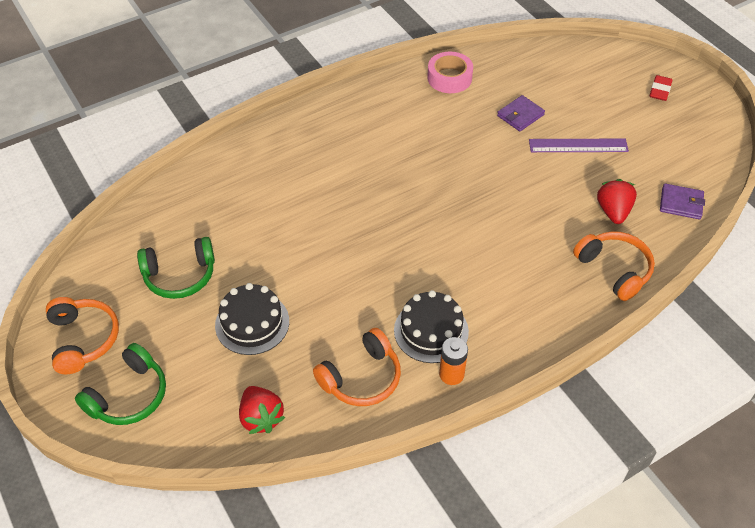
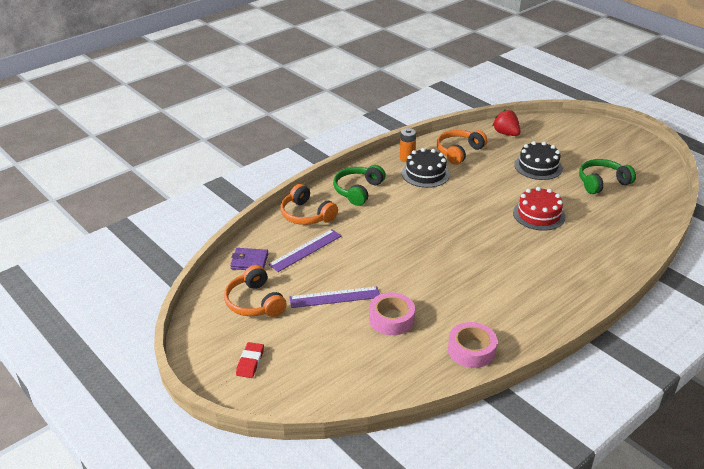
camera: 170 degrees right, 15 degrees down
orange headphones [46,297,119,374] -> orange headphones moved to [224,265,287,317]
green headphones [75,343,166,425] -> green headphones moved to [333,165,386,206]
purple wallet [497,95,545,131] -> pink tape [369,293,415,335]
red strawberry [597,179,637,224] -> purple ruler [268,229,342,272]
none -> red cake [513,187,565,231]

